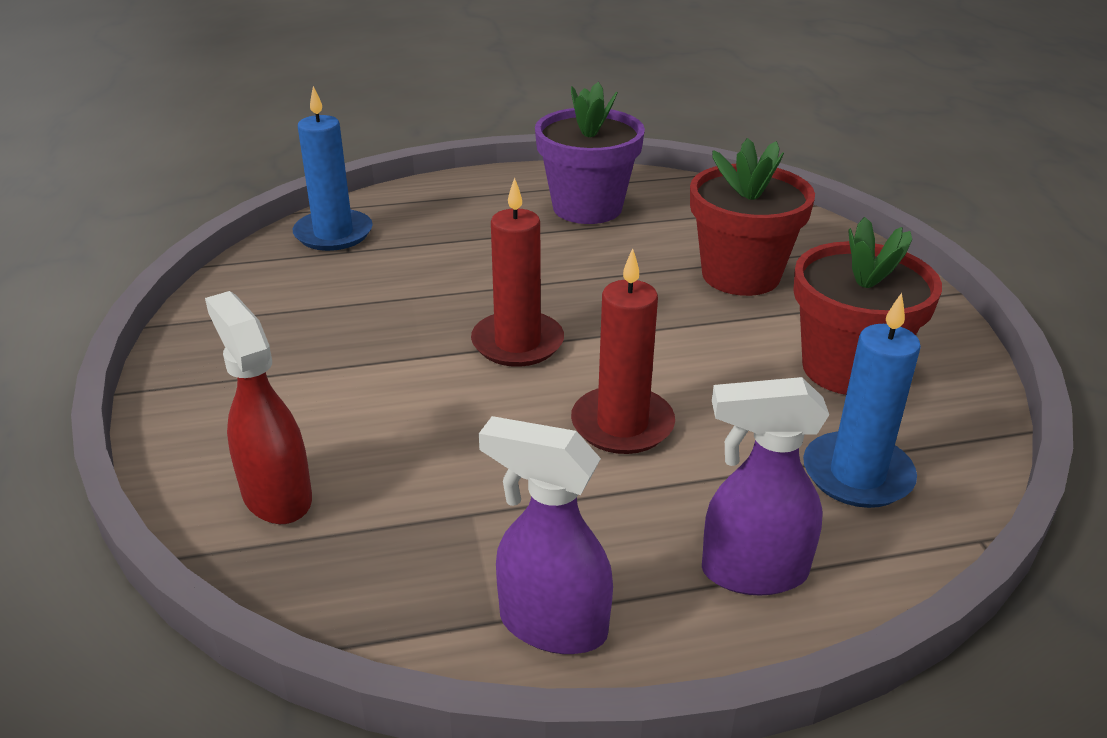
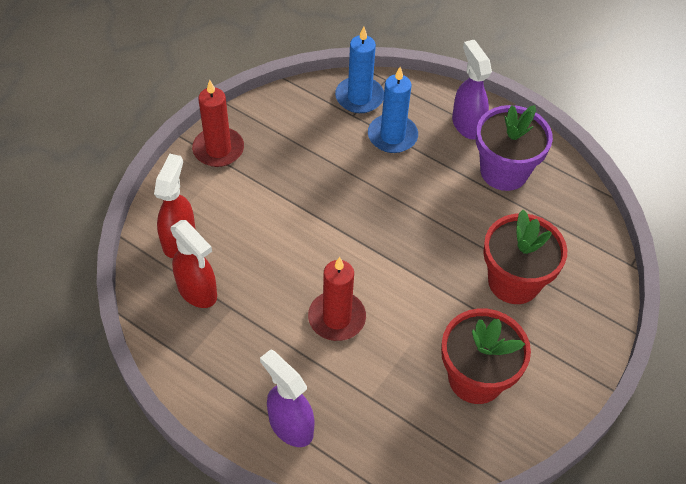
camera: 45 degrees right, 20 degrees up
red candle [471,178,564,367] -> red candle moved to [192,80,244,167]
purple spray bottle [479,416,613,654] -> purple spray bottle moved to [452,40,492,140]
blue candle [803,293,921,508] -> blue candle moved to [368,67,418,153]
none -> red spray bottle [171,220,217,308]

